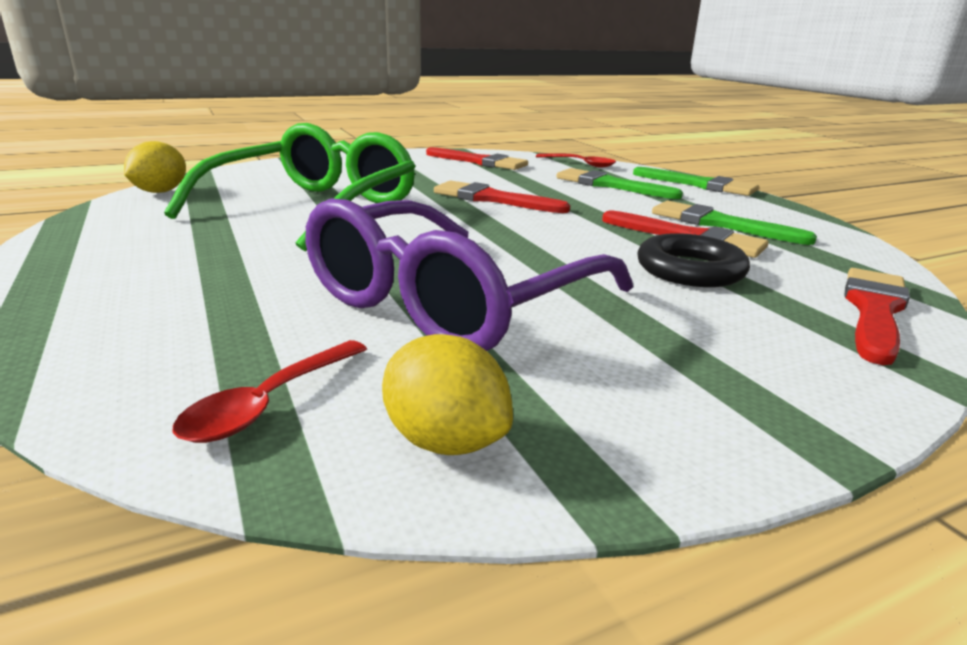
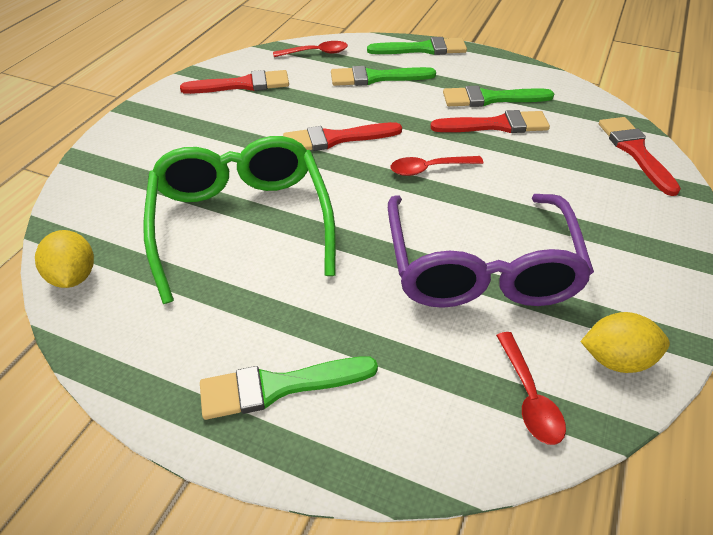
camera: 40 degrees left, 20 degrees up
black ring [637,233,750,287] -> none
none -> green brush [200,356,378,420]
none -> red spoon [390,156,483,176]

